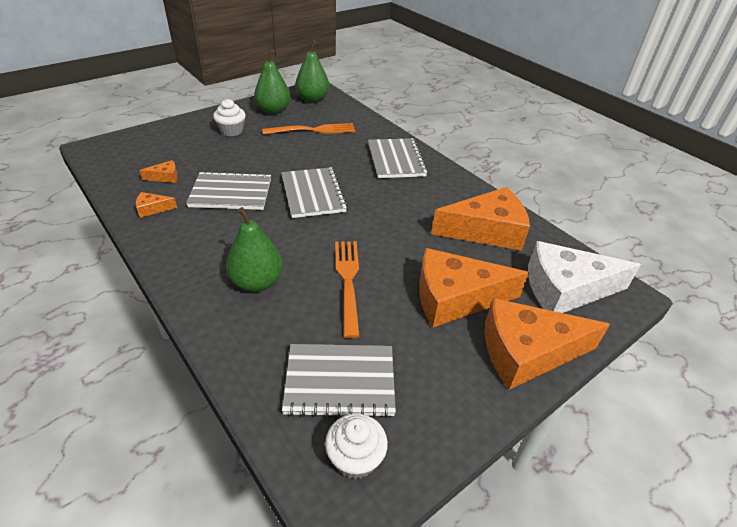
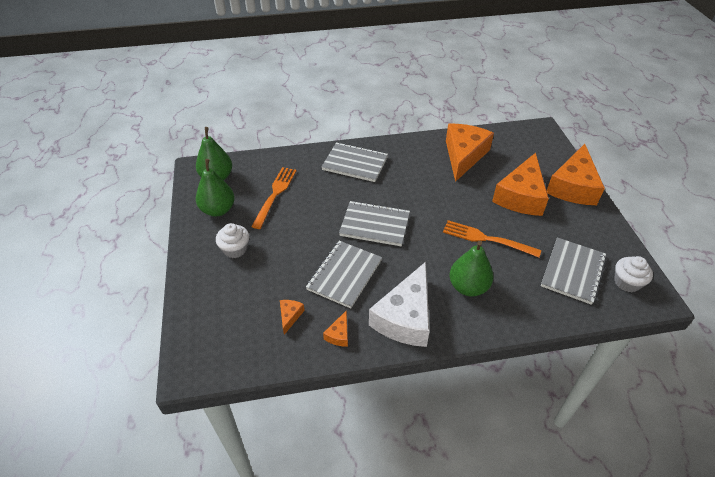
camera: 60 degrees left, 5 degrees up
white cheese [528,241,641,313] -> white cheese moved to [369,262,430,347]

